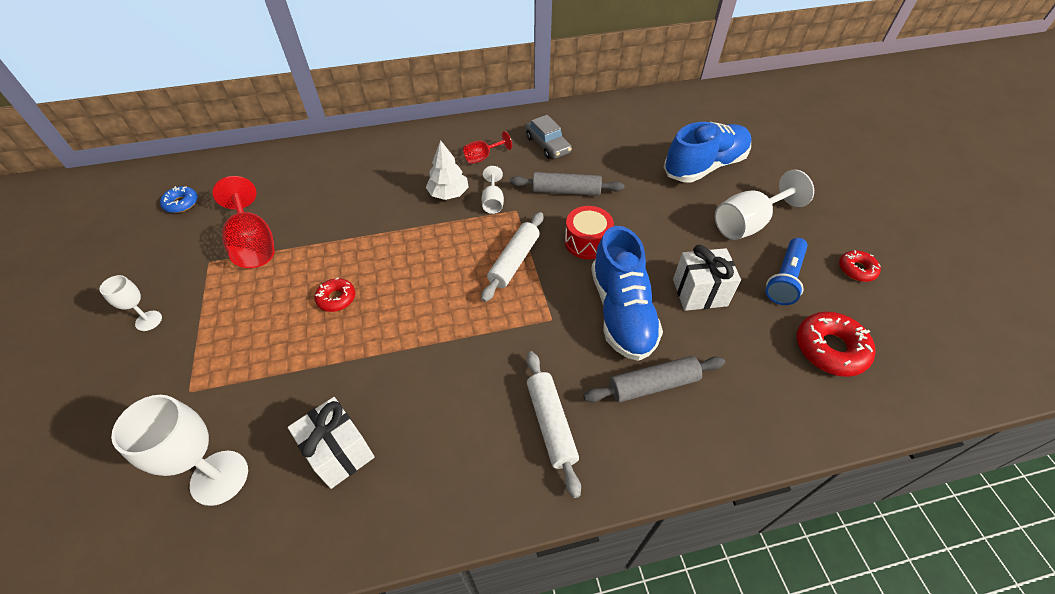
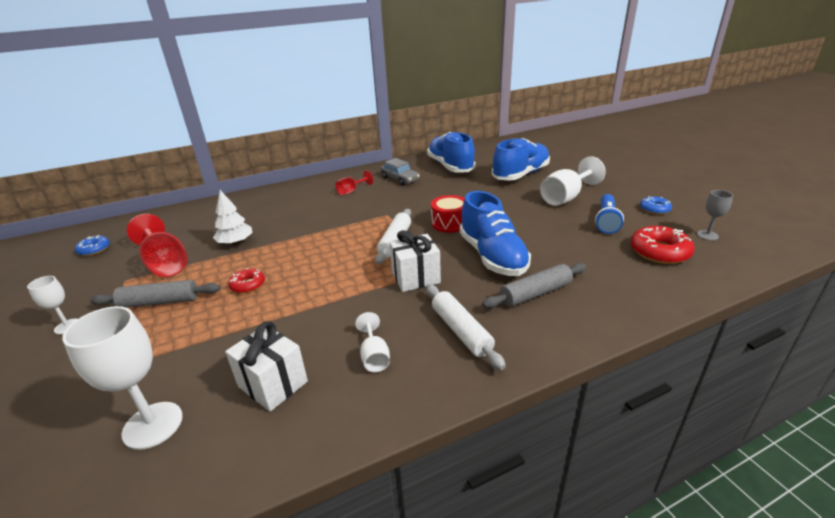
camera: 10 degrees left, 20 degrees down
white tree [426,140,469,200] -> white tree moved to [213,190,253,245]
white goblet [481,166,504,214] -> white goblet moved to [355,312,390,372]
grey rolling pin [510,172,624,196] -> grey rolling pin moved to [90,280,220,308]
white gift [673,245,741,311] -> white gift moved to [389,230,441,292]
red donut [839,250,881,282] -> blue donut [640,196,672,214]
none -> blue shoe [427,132,476,173]
none -> grey goblet [697,190,733,241]

